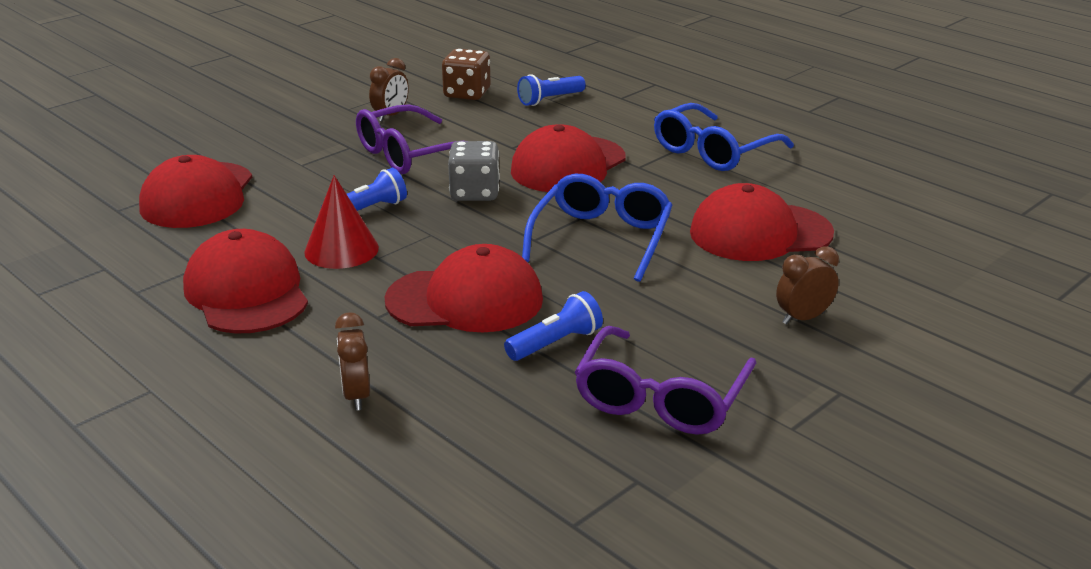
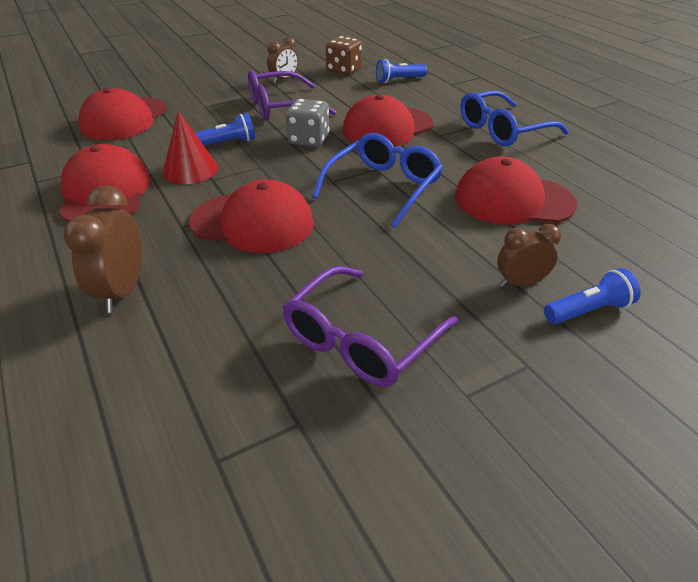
camera: 15 degrees right, 10 degrees up
brown clock [335,312,370,411] -> brown clock [64,185,142,313], size x1.52
blue flashlight [504,291,603,361] -> blue flashlight moved to [544,268,641,324]

